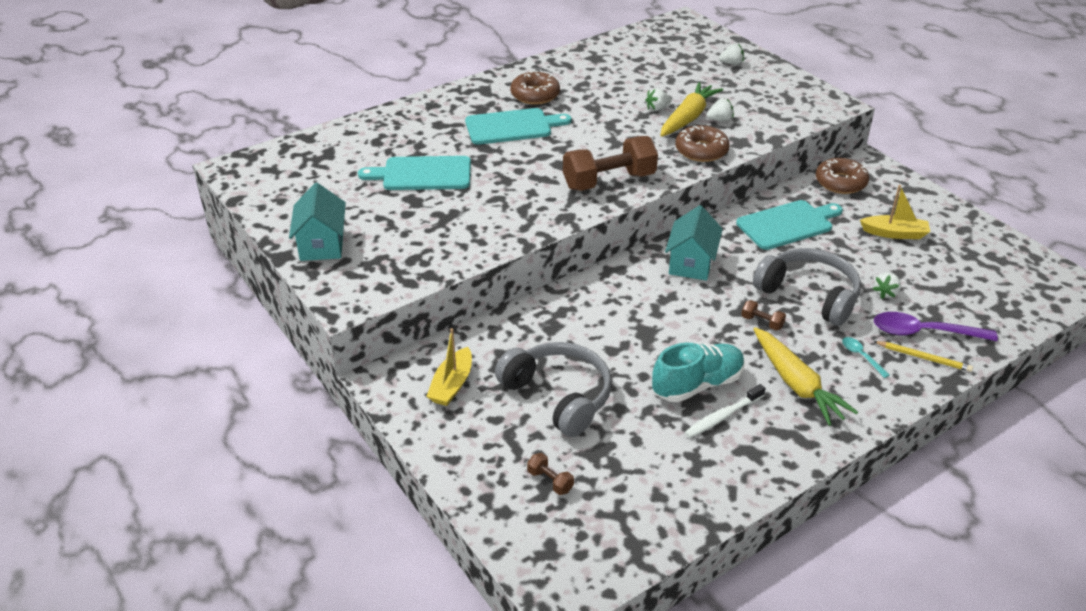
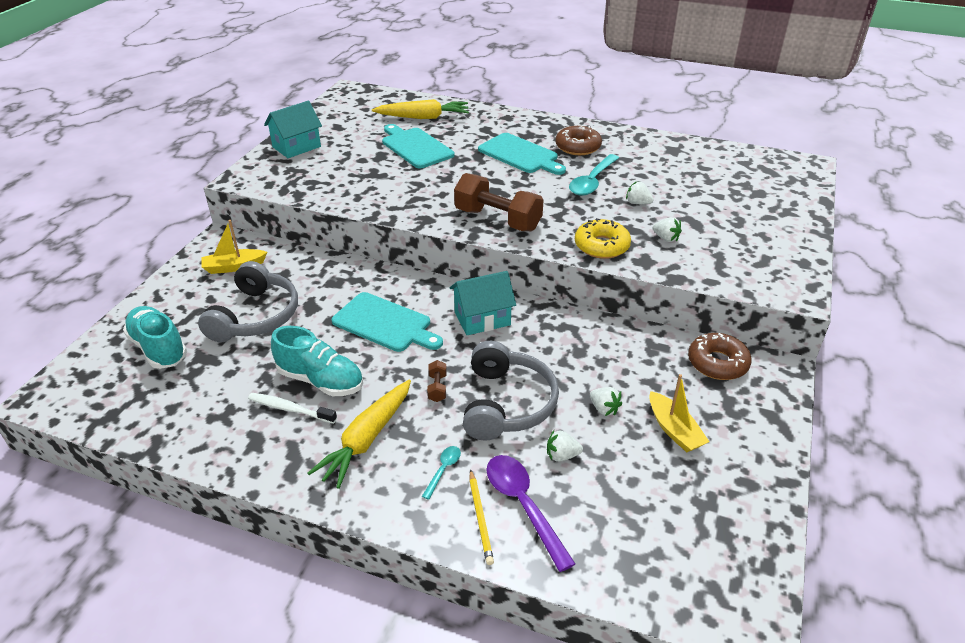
camera: 55 degrees right, 0 degrees up
brown dumbbell [527,453,574,495] -> turquoise shoe [123,306,187,369]
yellow carrot [660,82,723,137] -> yellow carrot moved to [372,99,469,119]
brown donut [675,125,730,162] -> yellow donut [575,218,631,259]
white strawberry [719,44,744,65] -> white strawberry moved to [590,387,622,416]
turquoise cutting board [736,200,843,250] -> turquoise cutting board moved to [332,292,443,352]
none -> turquoise spoon [569,154,619,196]

